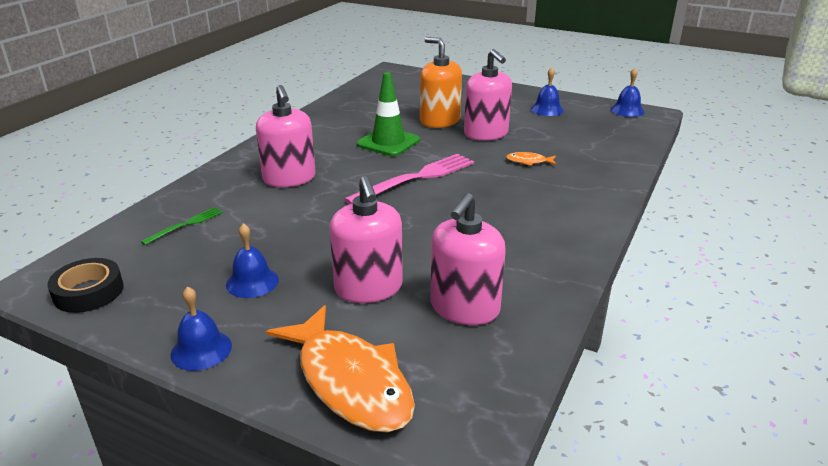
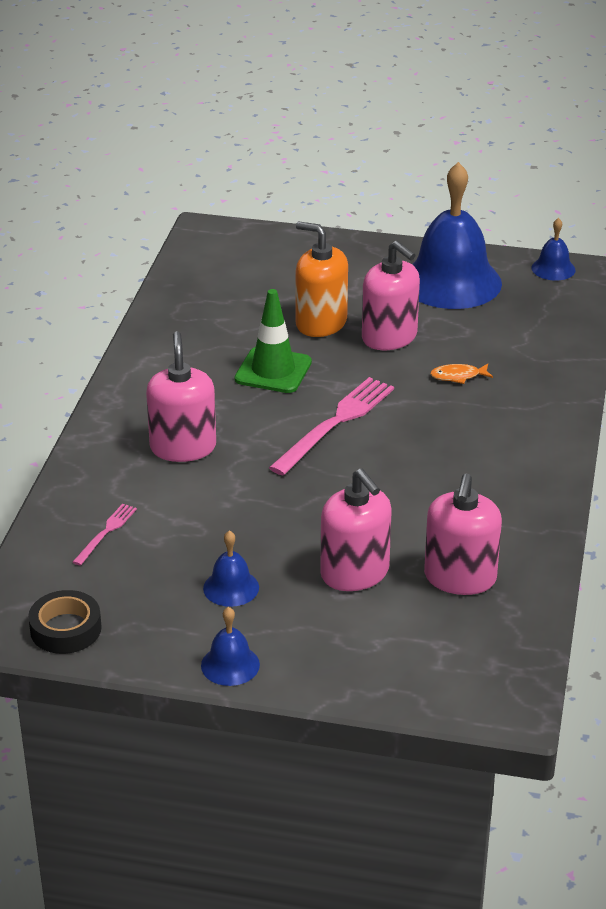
camera: 15 degrees left, 5 degrees up
green fork [140,207,223,245] -> pink fork [73,504,137,566]
pink soap dispenser [256,85,316,187] -> pink soap dispenser turned 150 degrees counterclockwise [146,331,216,462]
orange fish [266,305,415,433] -> none
blue bell [531,67,564,116] -> blue bell [412,162,502,309], size x2.27

